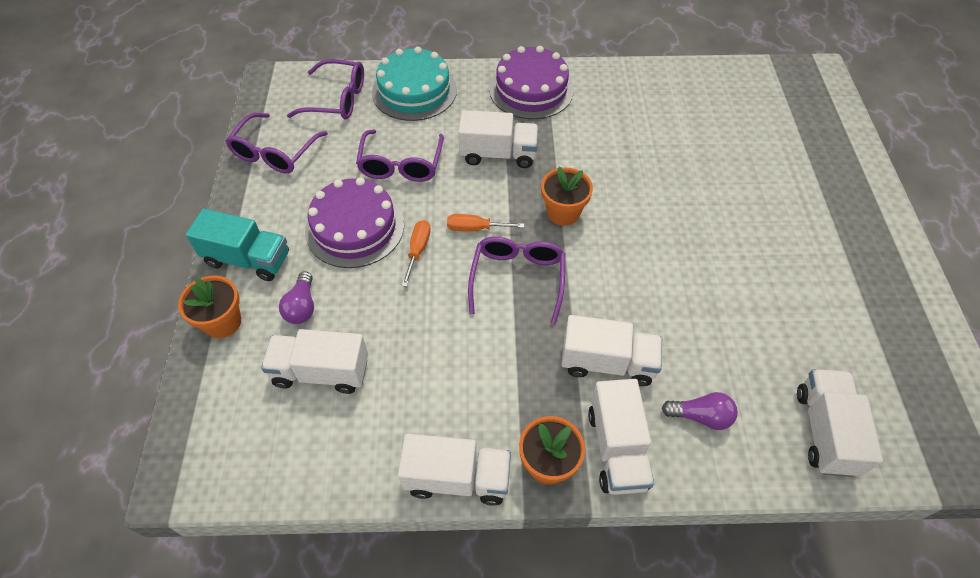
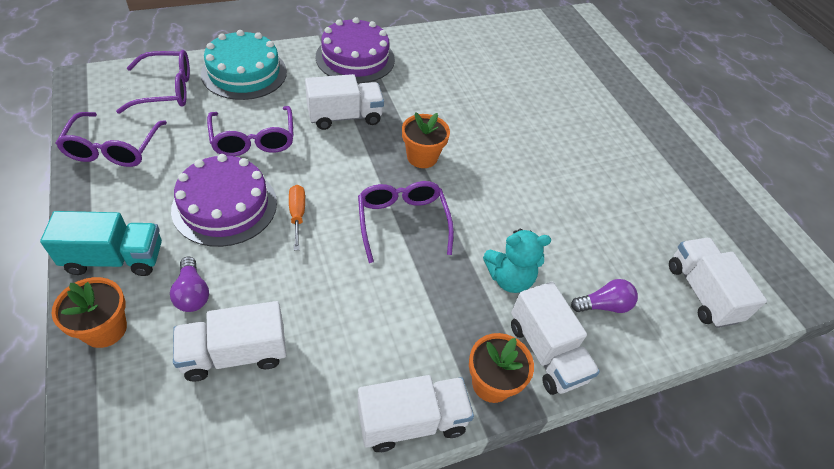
camera: 25 degrees left, 5 degrees down
orange screwdriver [447,214,524,231] -> none
white truck [561,315,662,386] -> turquoise teddy bear [483,229,551,293]

